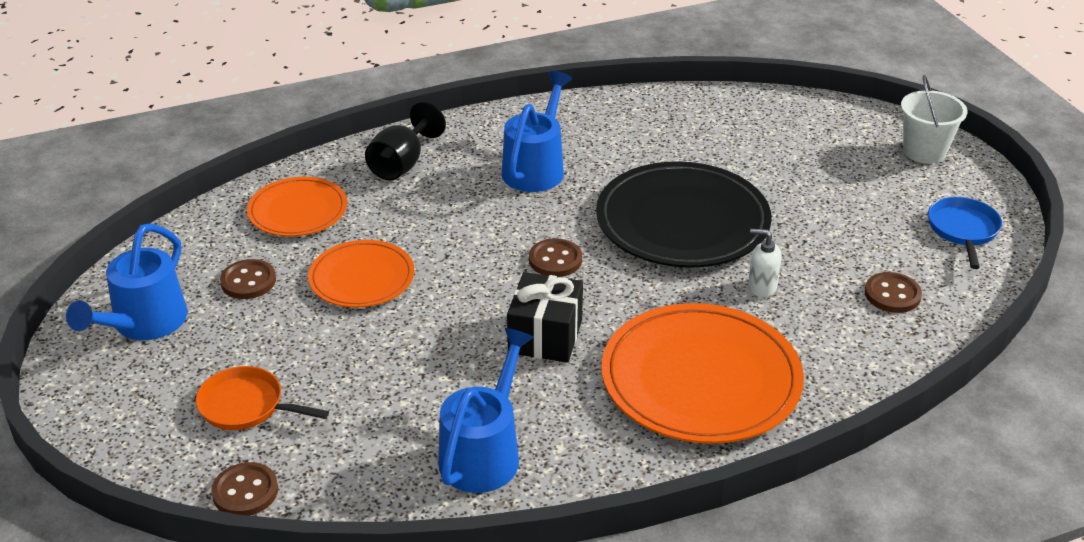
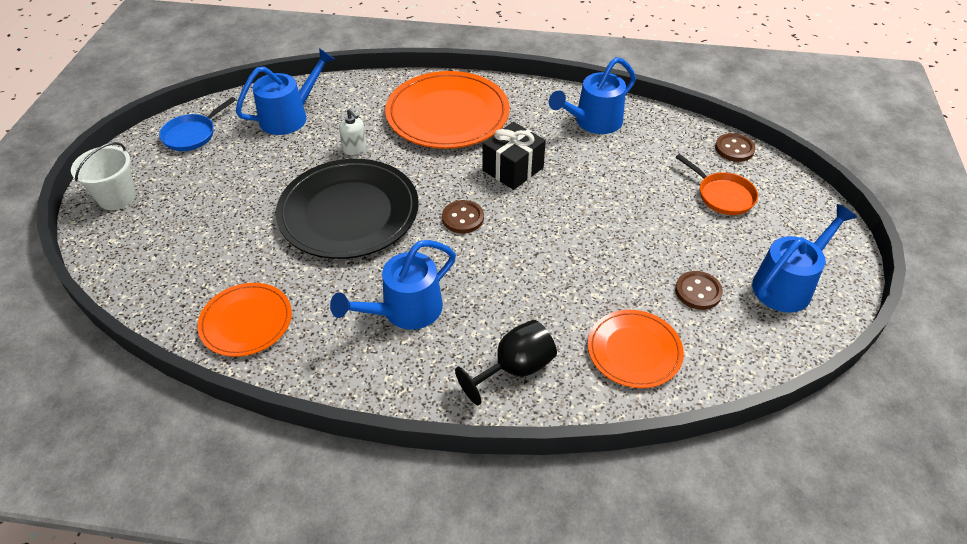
camera: 150 degrees left, 10 degrees up
orange plate [308,240,414,308] -> orange plate moved to [197,283,292,357]
brown button [865,272,922,313] -> blue watering can [236,48,335,135]

